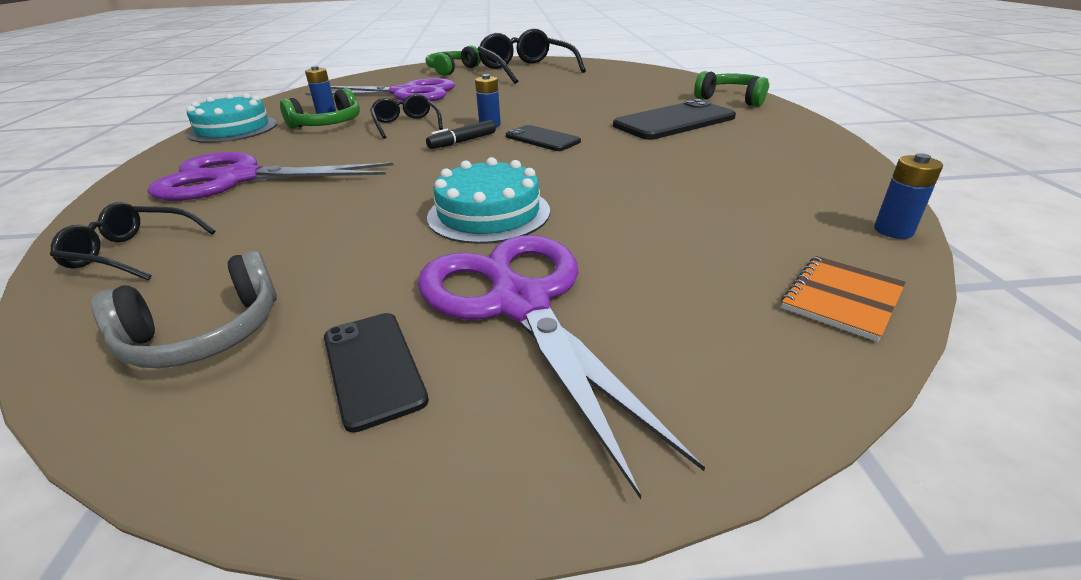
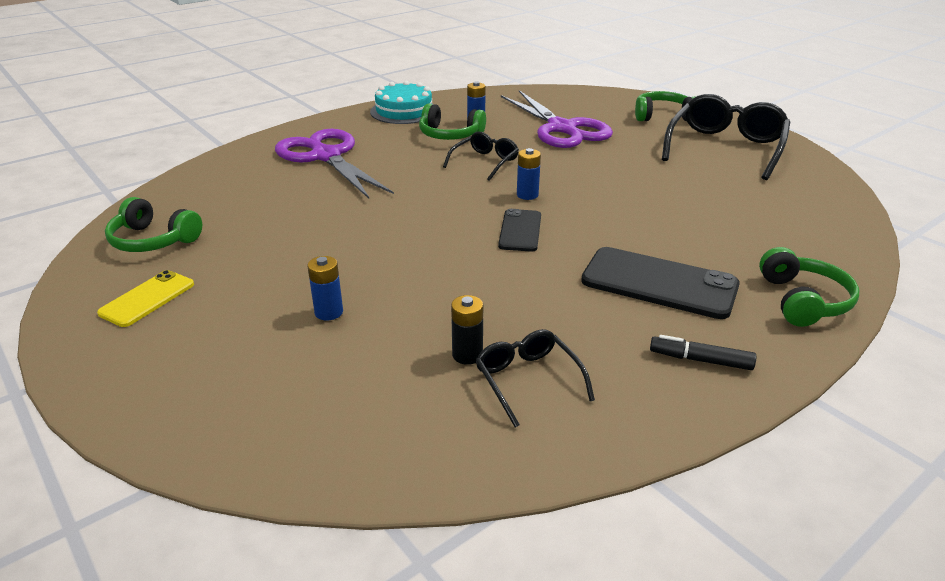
camera: 55 degrees right, 0 degrees up
black glasses [50,202,216,280] -> black glasses moved to [475,329,595,428]
grey headphones [92,251,277,368] -> green headphones [105,197,202,252]
black phone [324,313,429,433] -> yellow phone [97,270,194,327]
purple scissors [418,235,705,499] -> none
black marker [426,120,496,149] -> black marker moved to [650,335,756,370]
turquoise cake [427,157,550,244] -> none
orange notebook [781,256,906,342] -> none
blue battery [874,153,943,239] -> blue battery moved to [307,256,343,321]
none -> black battery [451,295,483,365]

